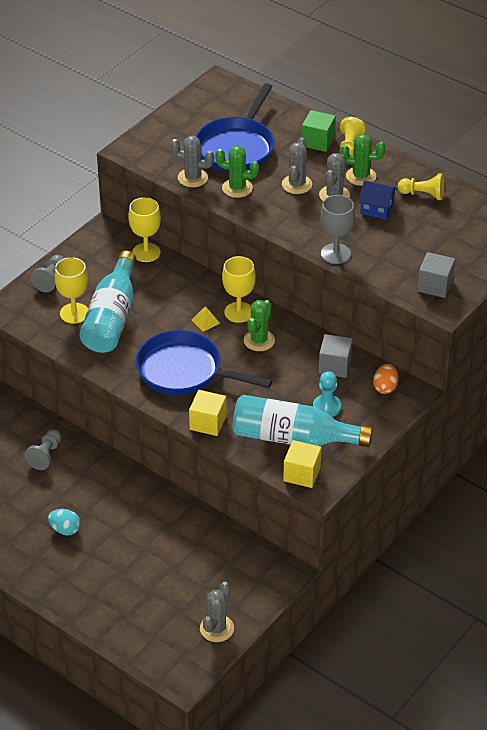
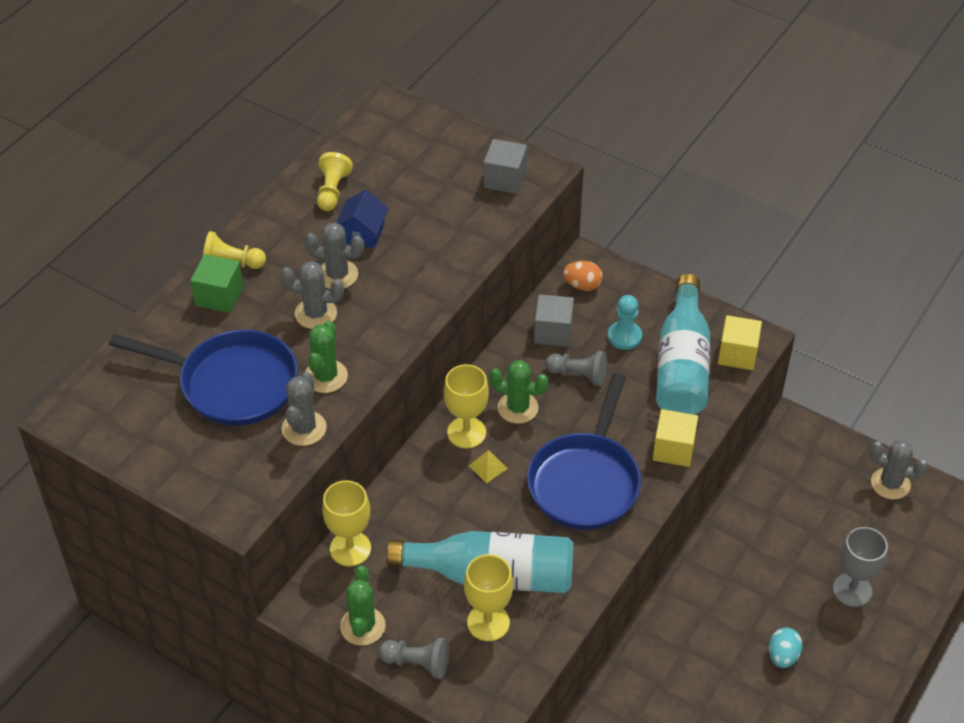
camera: 95 degrees left, 5 degrees up
grey pawn [24,429,62,470] -> grey pawn moved to [545,351,607,386]
grey goblet [320,195,355,264] -> grey goblet moved to [833,527,888,607]
green cactus [340,134,385,186] -> green cactus moved to [340,566,386,646]

